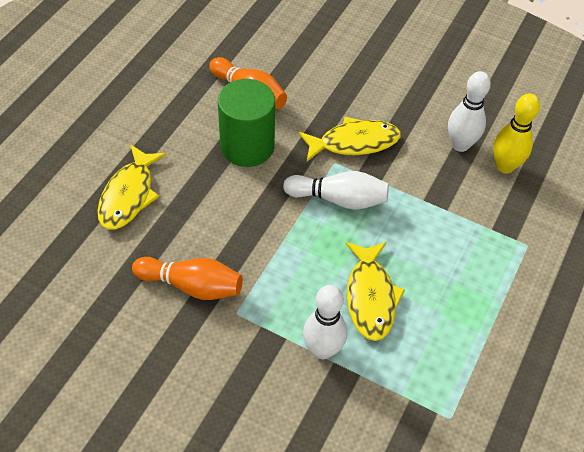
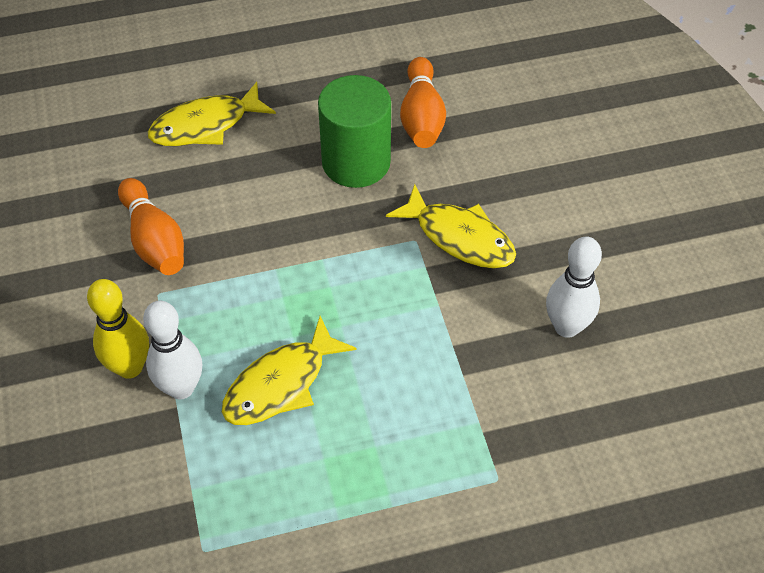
camera: 50 degrees right, 0 degrees up
white bowling pin [283,171,389,210] -> none
yellow bowling pin [493,93,540,173] -> yellow bowling pin moved to [87,279,149,379]

